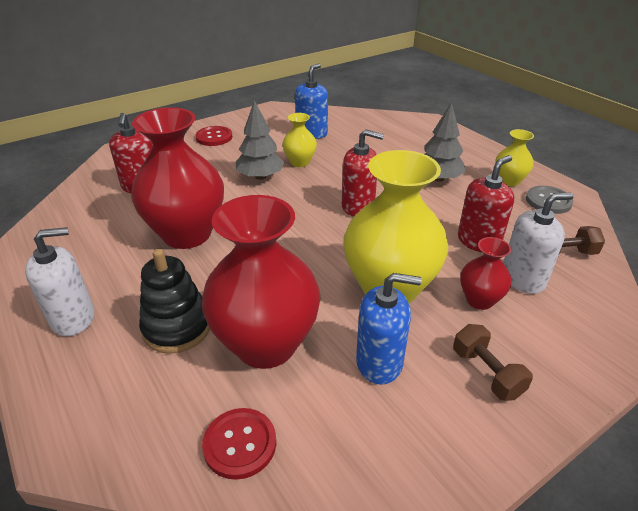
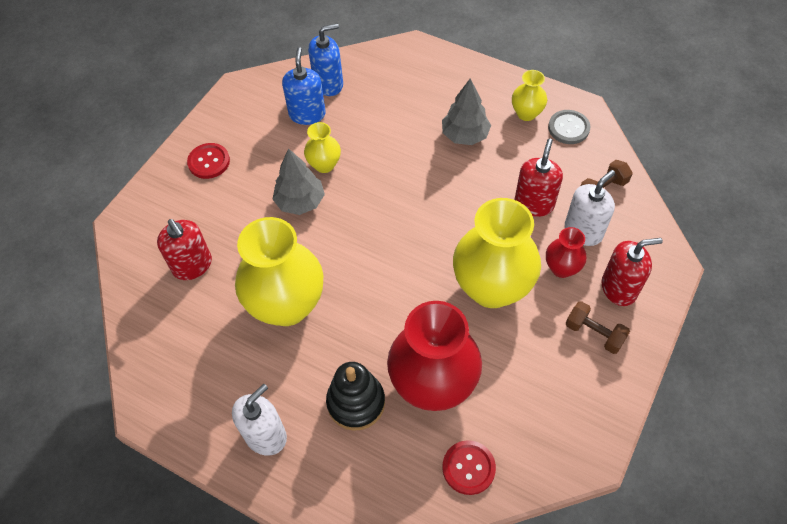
camera: 25 degrees left, 20 degrees up
red vase [131,107,224,249] -> yellow vase [235,217,323,326]
red soap dispenser [342,129,384,216] -> red soap dispenser moved to [602,238,663,306]
blue soap dispenser [356,273,422,385] -> blue soap dispenser moved to [308,23,343,96]

